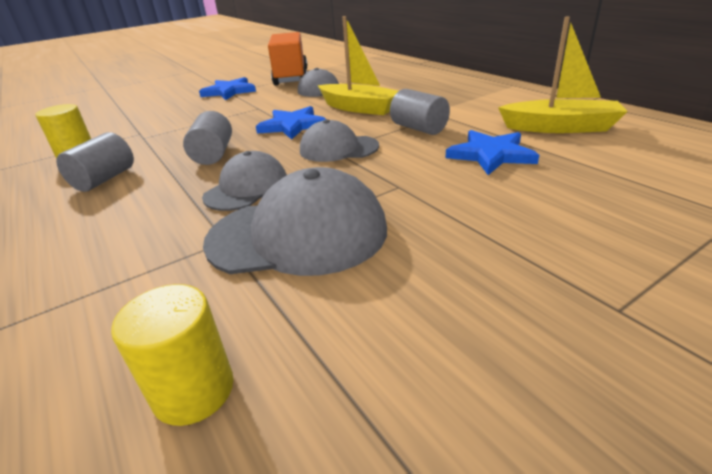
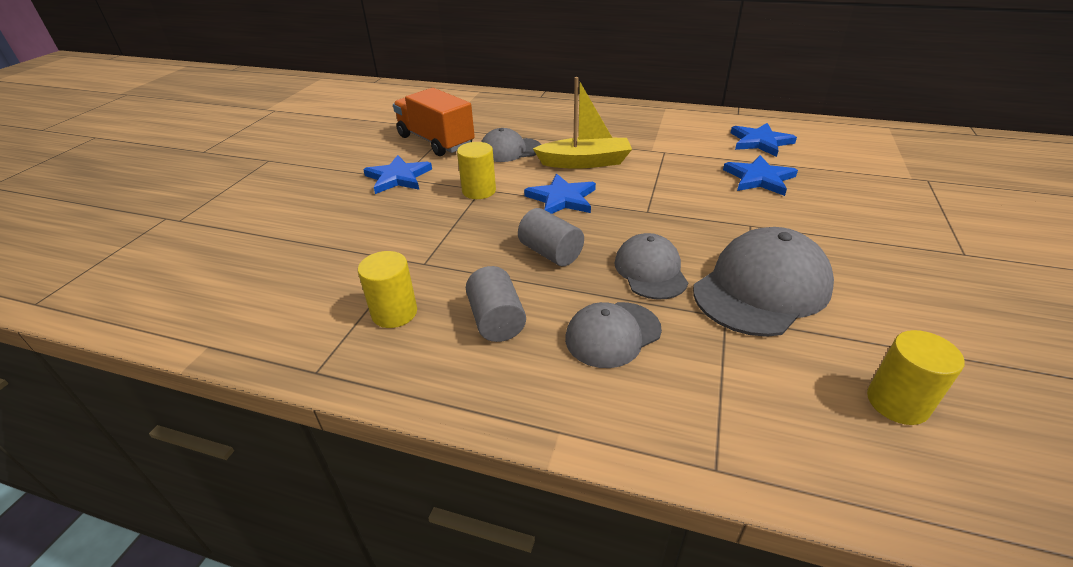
camera: 40 degrees left, 5 degrees up
grey cap [300,119,379,162] -> grey cap moved to [565,302,662,368]
grey cylinder [390,89,450,135] -> none
yellow boat [498,17,628,133] -> blue star [731,123,797,157]
none -> yellow cylinder [457,142,496,199]

